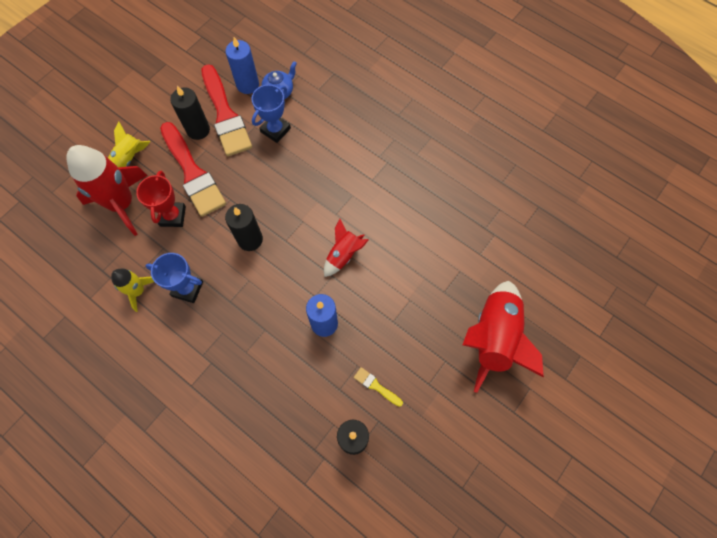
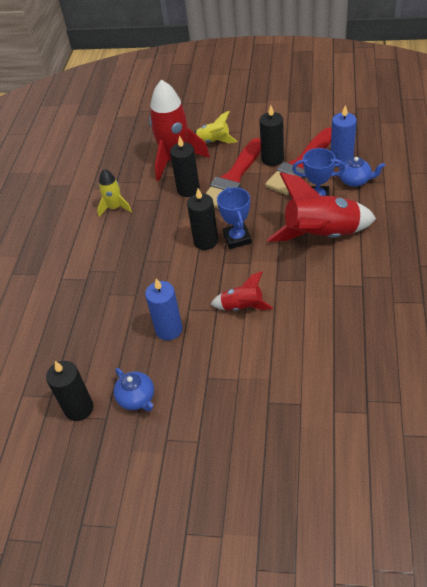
camera: 65 degrees right, 20 degrees down
red trophy [136,171,186,227] -> black candle [170,135,200,197]
blue trophy [145,253,203,303] -> blue trophy moved to [217,187,252,249]
yellow brush [354,367,403,407] -> blue teapot [114,368,154,411]
red rocket [463,281,544,393] -> red rocket moved to [267,172,376,242]

